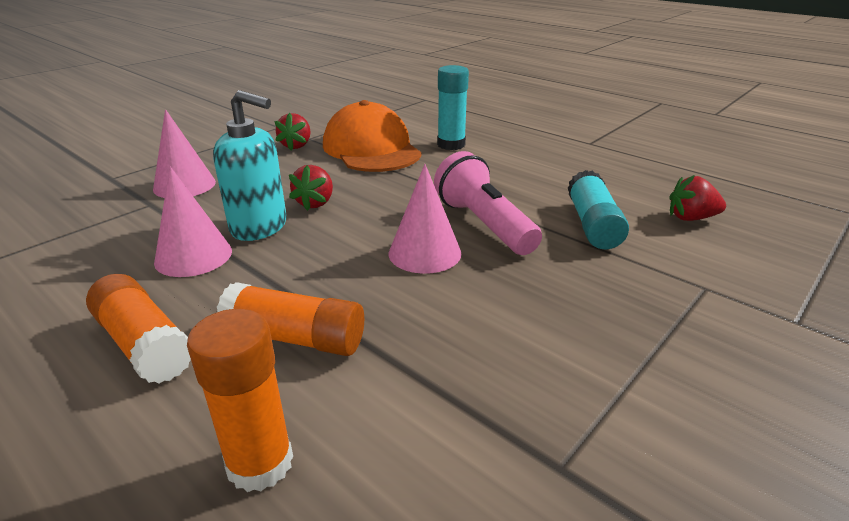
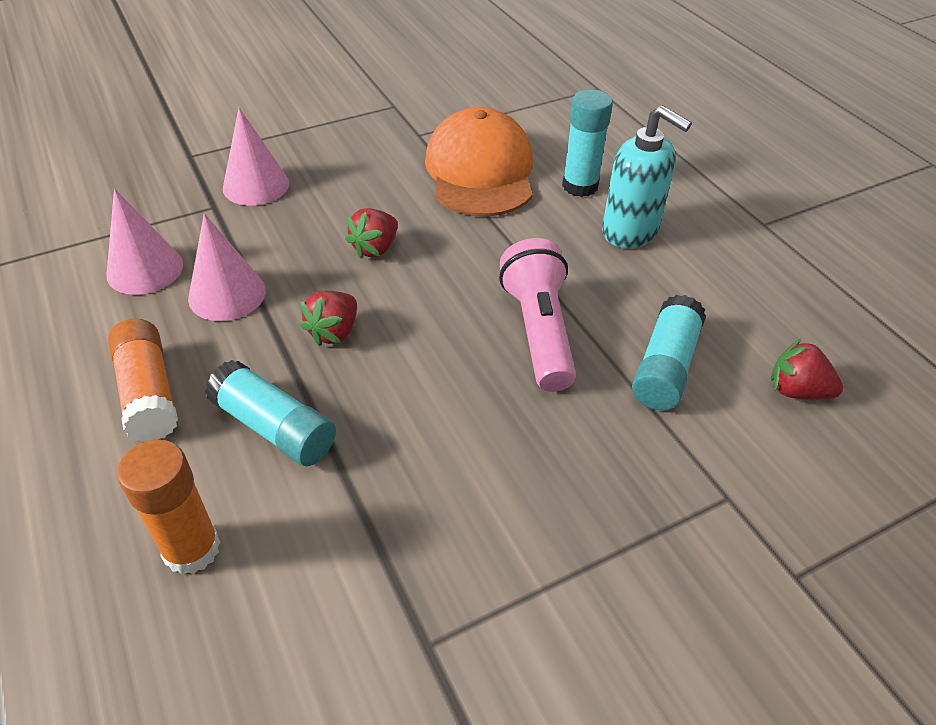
camera: 20 degrees right, 15 degrees up
turquoise soap dispenser [213,90,287,241] -> turquoise soap dispenser moved to [602,105,692,249]
orange glue stick [217,282,364,356] -> turquoise glue stick [205,360,336,466]
red strawberry [274,113,311,150] -> red strawberry moved to [300,291,357,347]
pink cone [389,164,461,274] -> pink cone moved to [106,189,183,295]

